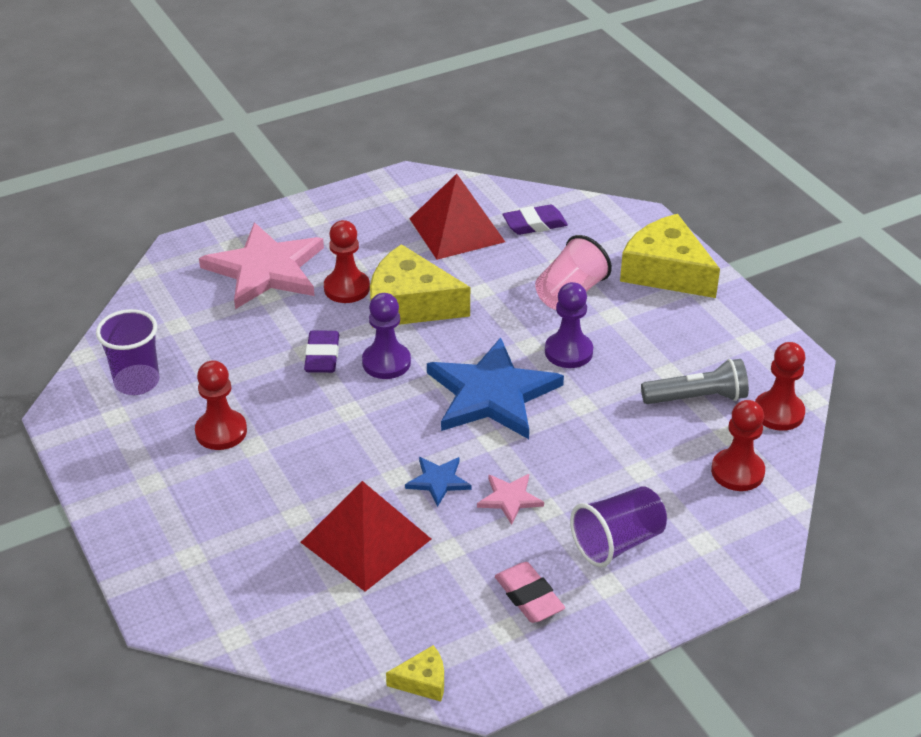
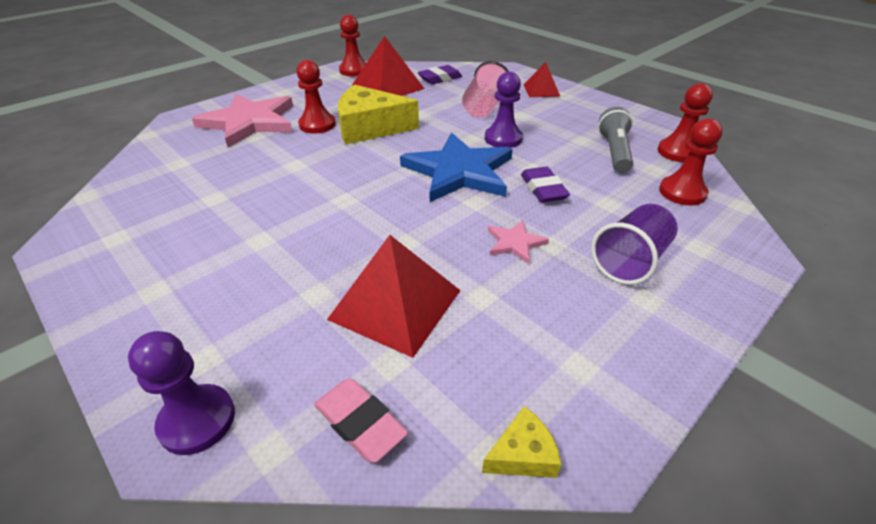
camera: 15 degrees left, 0 degrees up
purple cup [96,309,159,395] -> none
red pawn [195,360,247,450] -> red pawn moved to [339,15,366,76]
purple eraser [304,330,339,373] -> purple eraser moved to [521,167,570,203]
purple pawn [362,293,411,379] -> purple pawn moved to [128,331,235,455]
blue star [405,457,472,507] -> none
pink eraser [495,562,565,623] -> pink eraser moved to [314,378,408,463]
yellow cheese [620,214,720,298] -> red pyramid [524,62,561,97]
grey flashlight [641,359,749,404] -> grey flashlight turned 60 degrees counterclockwise [598,107,633,173]

